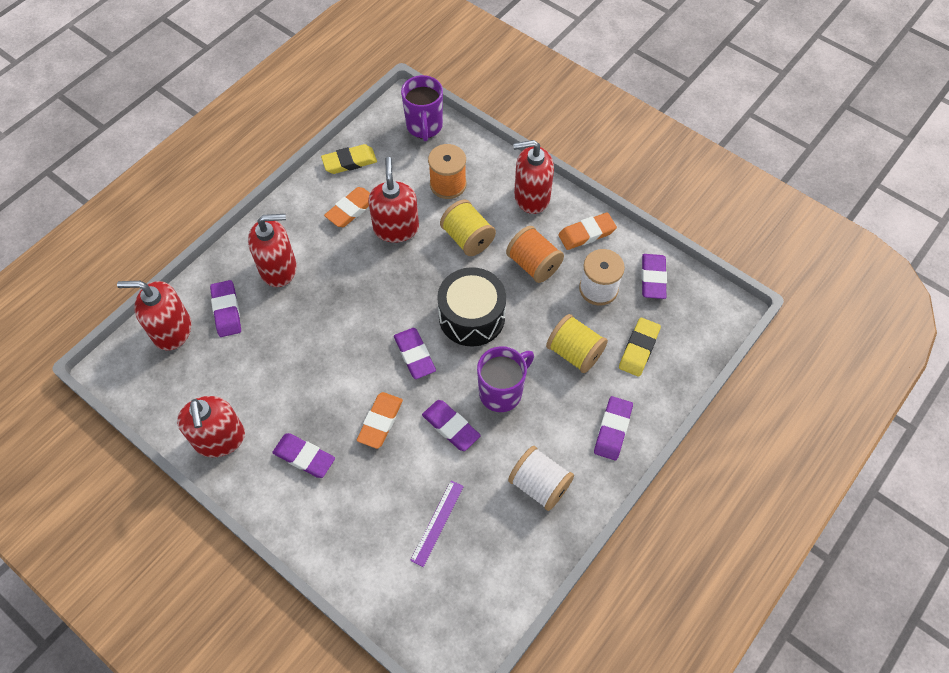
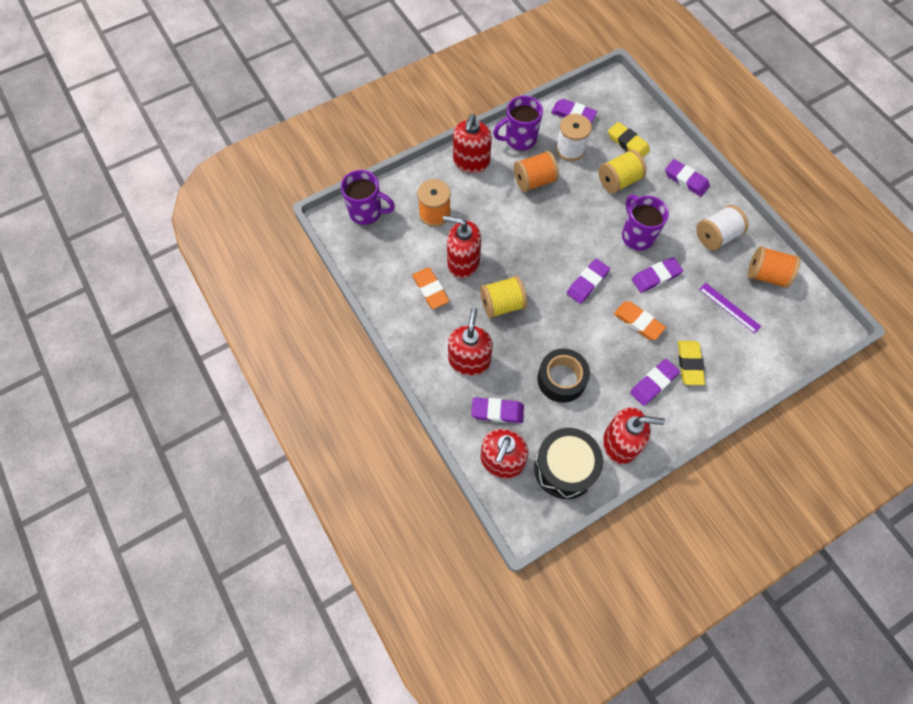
camera: 70 degrees left, 5 degrees up
yellow eraser [321,144,377,174] -> yellow eraser moved to [678,341,705,385]
purple eraser [394,328,436,379] -> purple eraser turned 45 degrees counterclockwise [567,259,610,304]
black drum [437,267,506,347] -> black drum moved to [534,428,603,499]
yellow spool [440,200,496,256] -> yellow spool moved to [480,276,527,318]
orange eraser [558,212,617,250] -> purple mug [493,96,543,151]
none -> black tape [537,349,590,403]
none -> orange spool [748,246,800,288]

